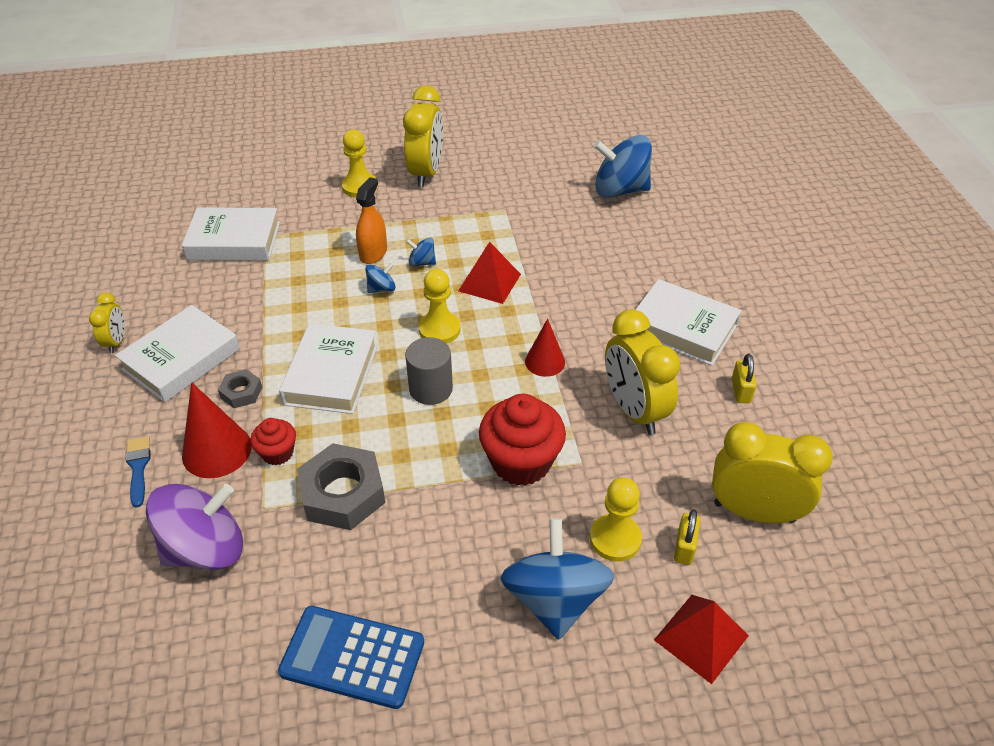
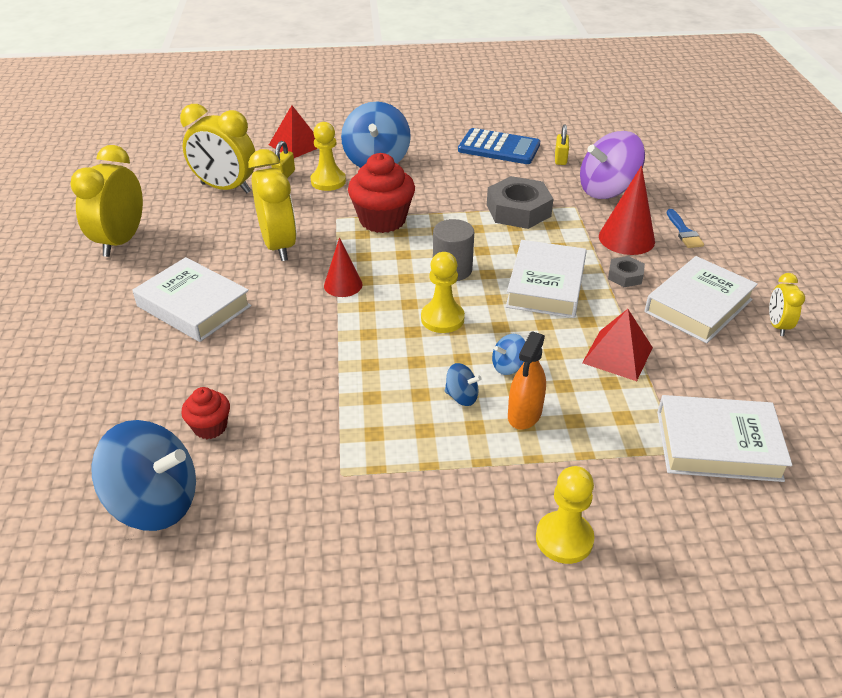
camera: 175 degrees left, 5 degrees down
red cupcake [250,418,296,465] -> red cupcake moved to [181,387,230,439]
yellow clock [403,85,443,187] -> yellow clock moved to [70,145,143,257]
red pyramid [458,242,521,304] -> red pyramid moved to [582,309,653,381]
yellow padlock [732,354,757,403] -> yellow padlock moved to [555,124,569,165]

